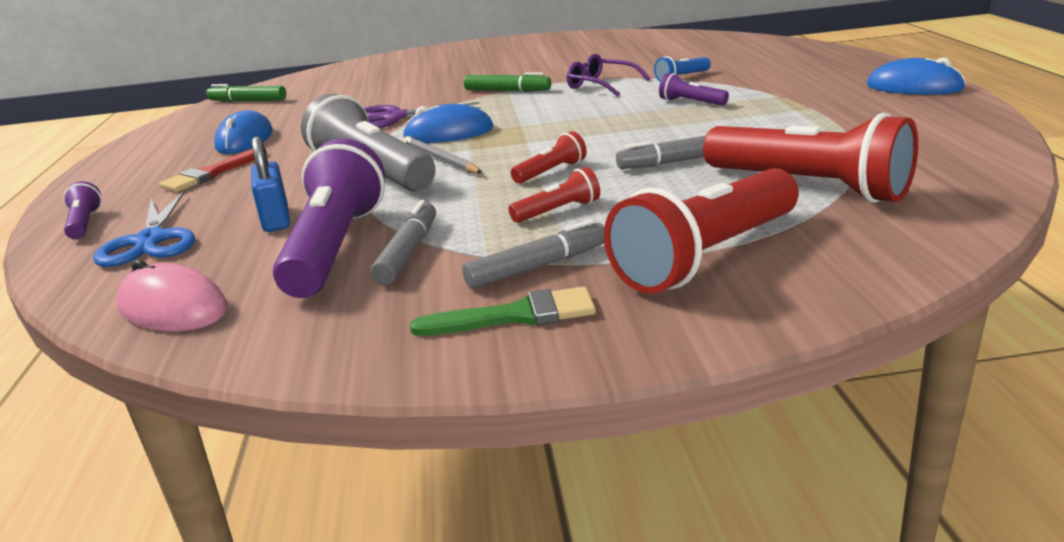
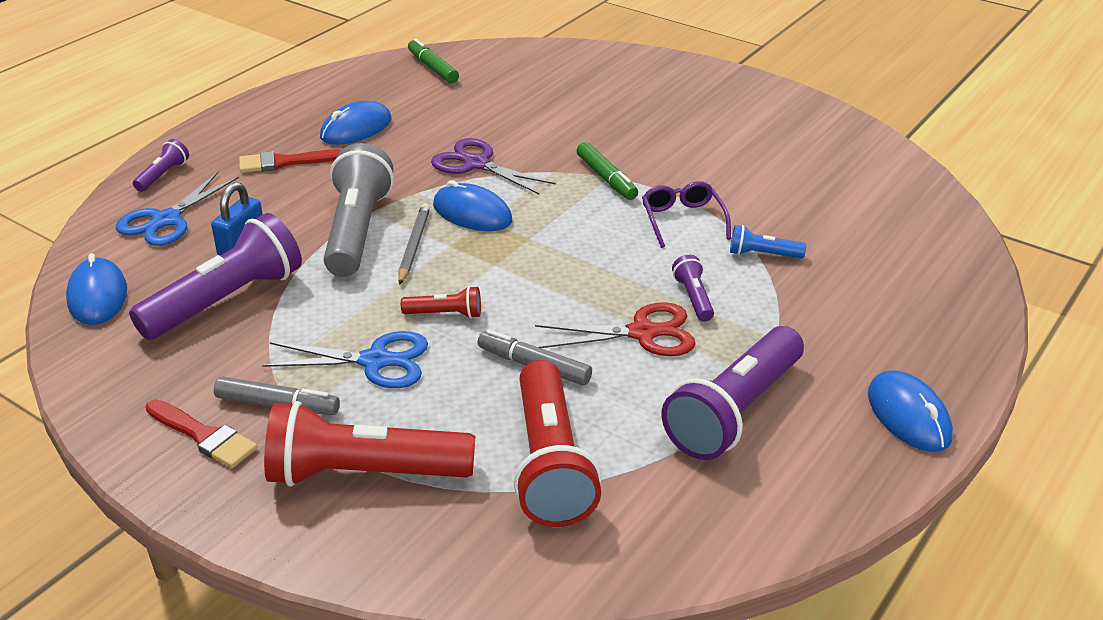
camera: 40 degrees right, 10 degrees up
pink mouse [116,260,227,331] -> blue mouse [66,253,127,325]
grey marker [370,200,436,285] -> none
green brush [410,287,596,336] -> red brush [145,399,257,468]
red flashlight [508,167,600,223] -> blue scissors [262,331,428,388]
none -> red scissors [535,302,696,356]
none -> purple flashlight [662,326,804,460]

